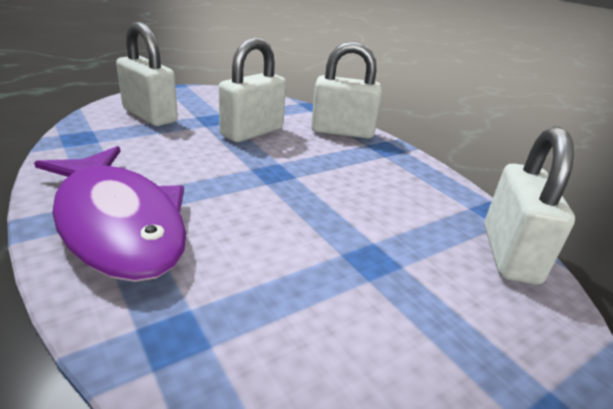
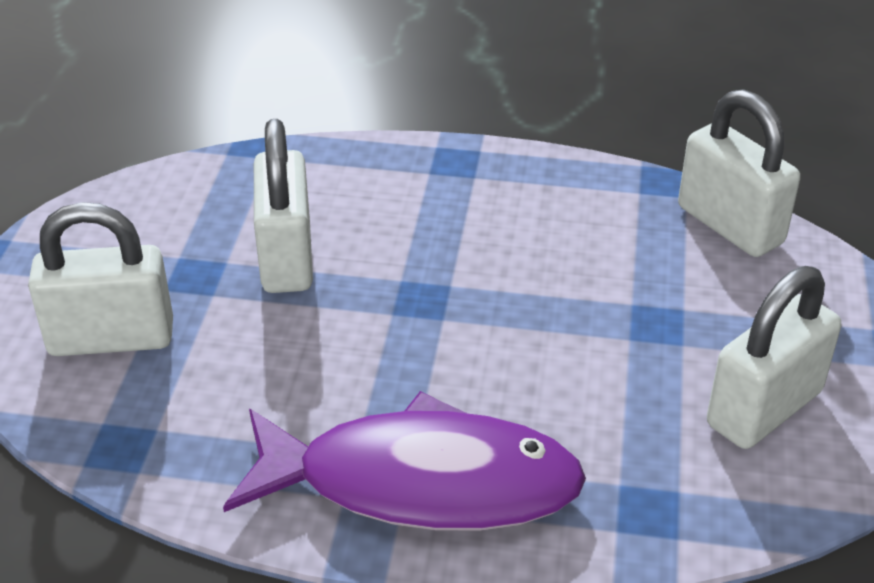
camera: 45 degrees left, 10 degrees up
white padlock [311,42,382,138] -> white padlock moved to [707,266,841,449]

